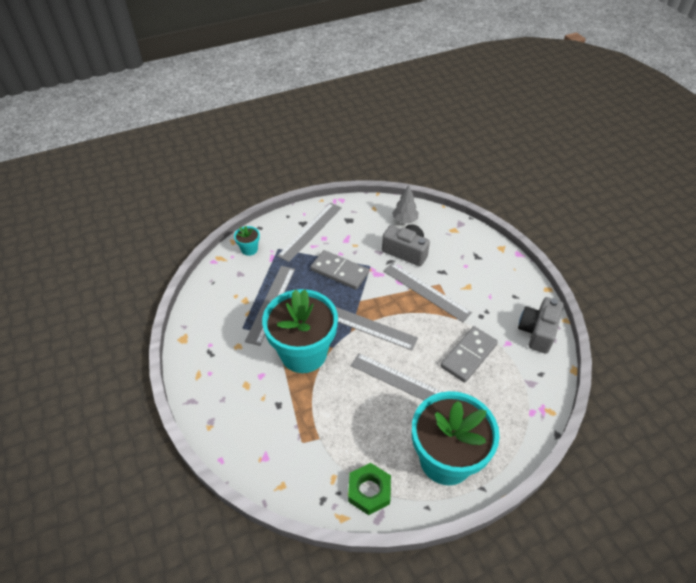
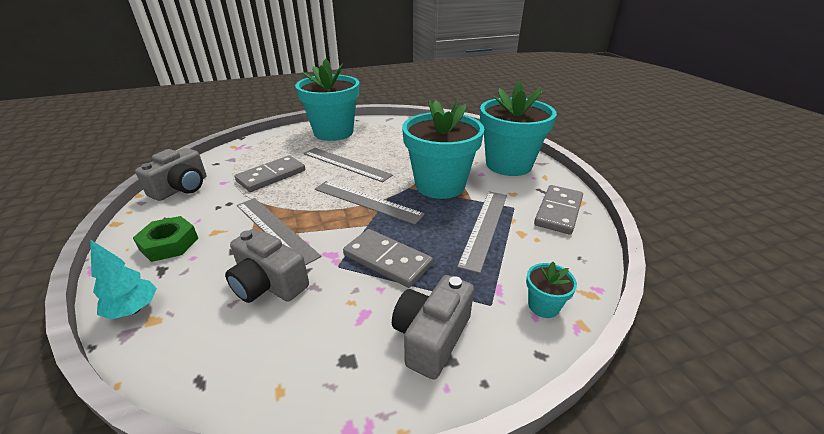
camera: 175 degrees left, 15 degrees down
grey ruler [277,203,342,262] -> grey camera [392,275,474,379]
green nut [348,463,391,515] -> green nut moved to [133,216,198,262]
grey tree [392,184,419,223] -> none
none -> turquoise tree [90,239,157,320]
none -> turquoise flower pot [480,81,557,176]
none -> grey domino [534,185,583,235]

